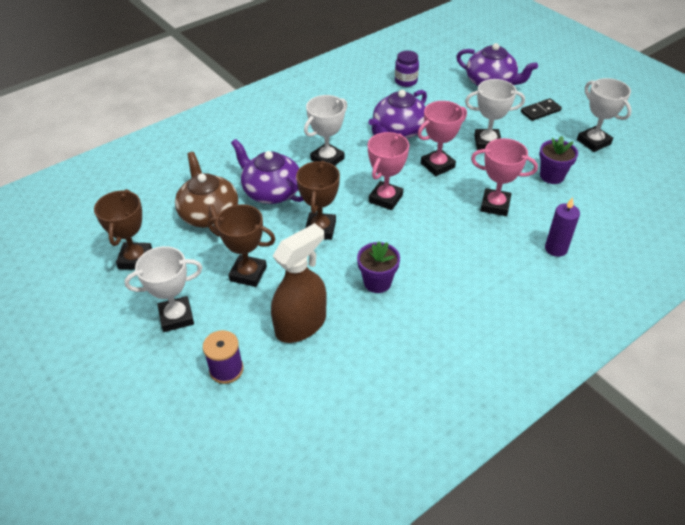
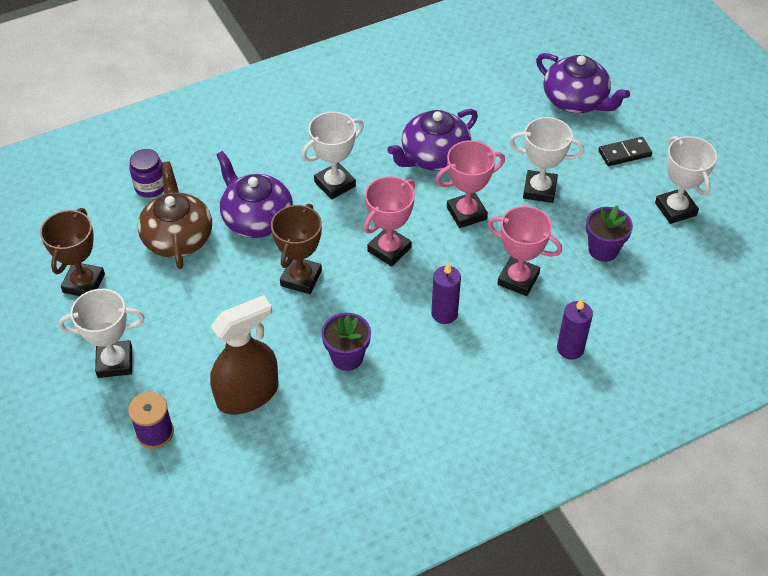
camera: 10 degrees right, 5 degrees up
brown trophy [208,204,276,287] -> none
purple jar [395,51,419,87] -> purple jar moved to [129,149,164,198]
none -> purple candle [431,263,461,324]

